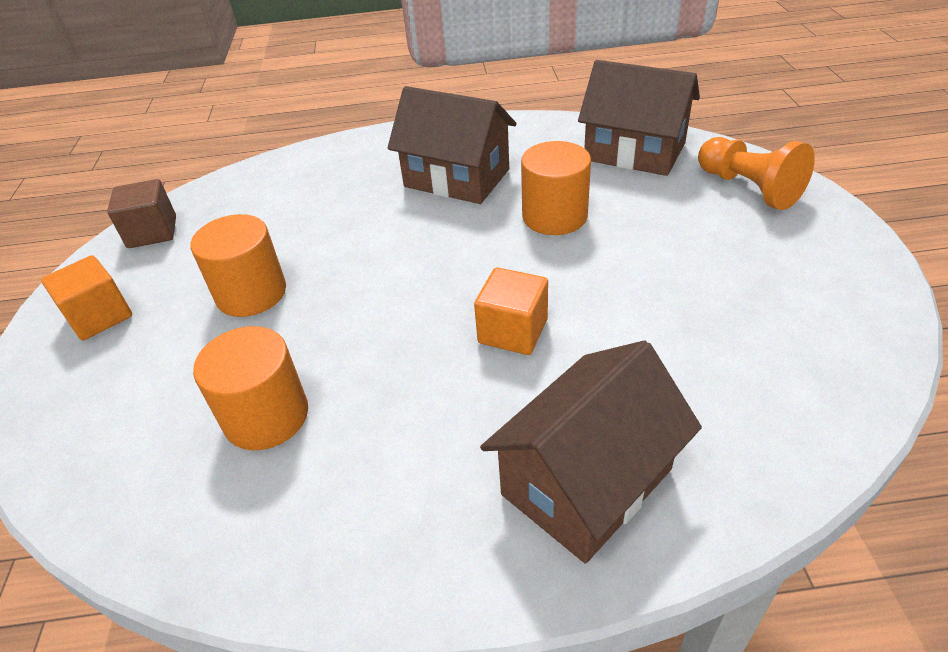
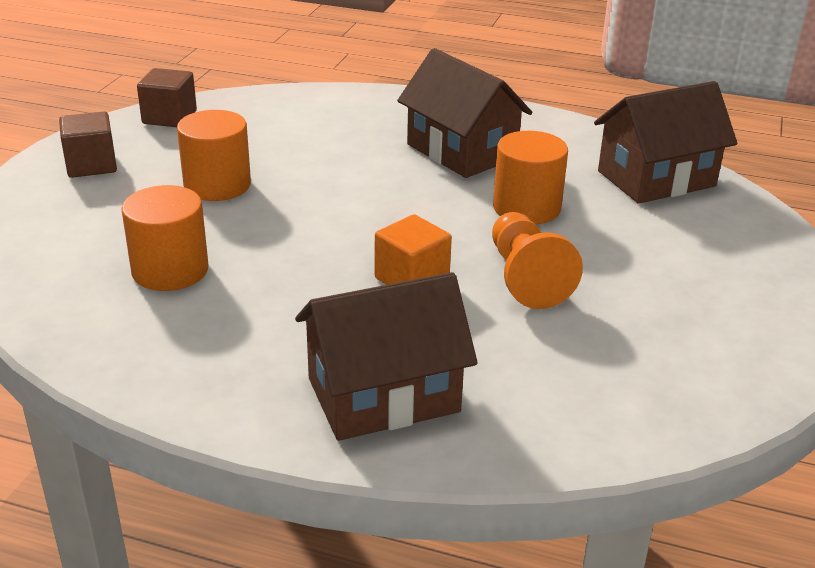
camera: 20 degrees right, 10 degrees down
orange cube [41,255,132,341] -> brown cube [59,111,117,178]
brown house [578,60,700,176] -> brown house turned 75 degrees counterclockwise [594,81,737,204]
orange pawn [698,137,815,210] -> orange pawn moved to [492,212,583,309]

